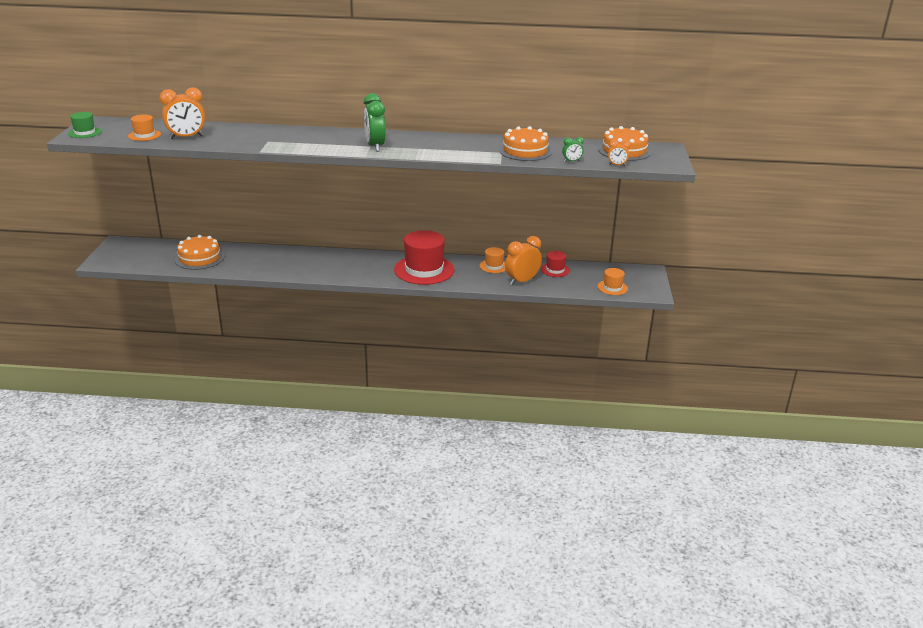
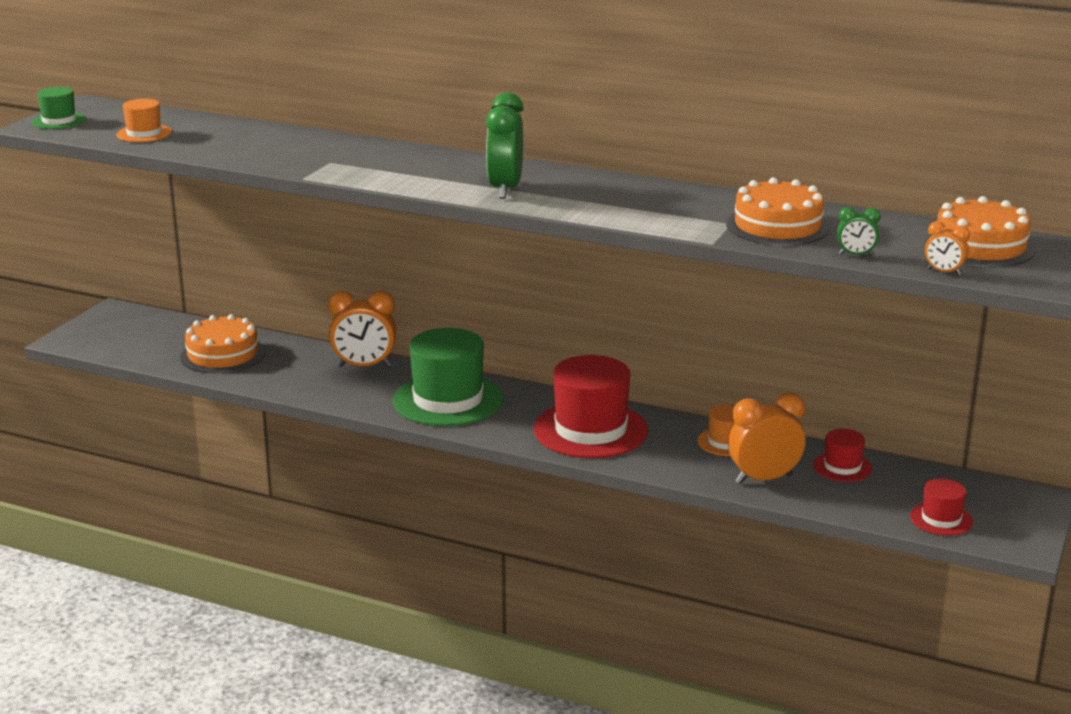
camera: 20 degrees right, 5 degrees down
orange clock [160,87,205,139] -> orange clock moved to [328,291,396,367]
orange hat [598,268,628,295] -> red hat [910,479,973,536]
none -> green hat [393,328,503,426]

